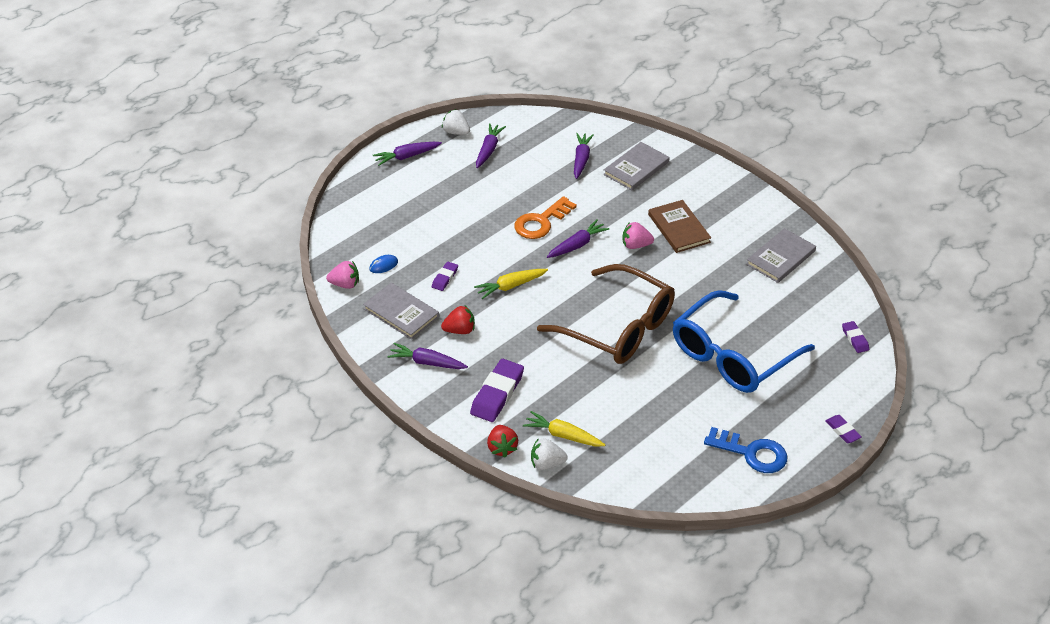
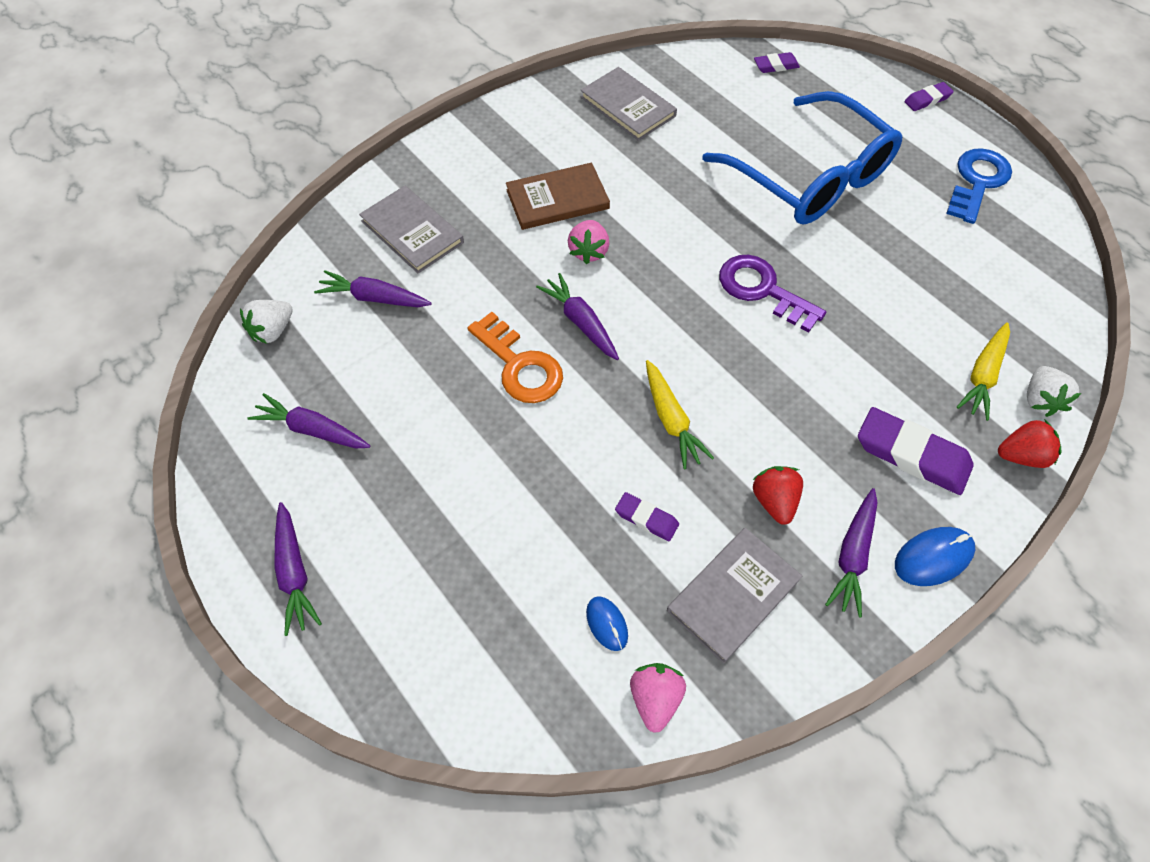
camera: 85 degrees left, 15 degrees up
white strawberry [442,109,470,135] -> white strawberry moved to [240,300,293,344]
brown glasses [537,264,675,364] -> purple key [719,255,826,333]
none -> blue mouse [895,527,975,586]

